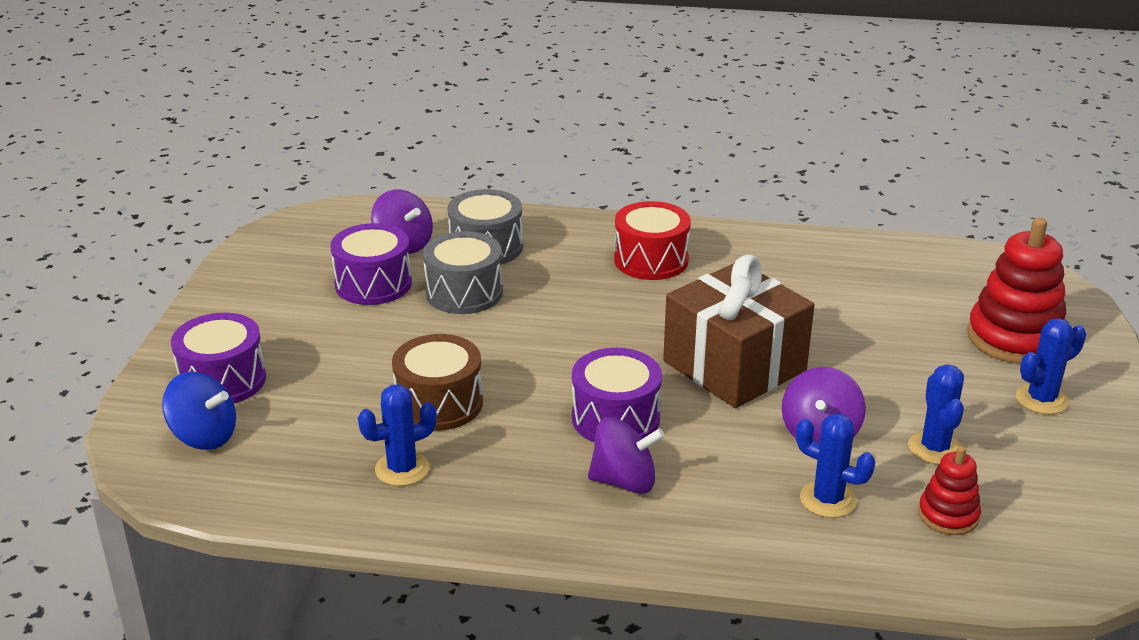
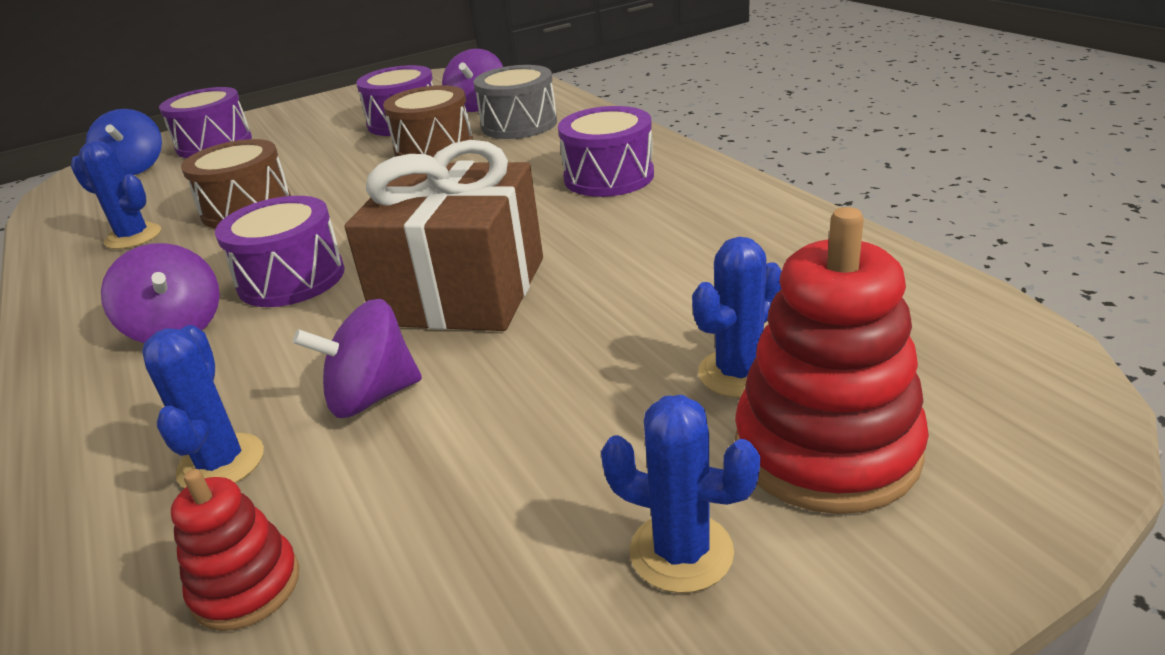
camera: 55 degrees right, 0 degrees up
grey drum [423,231,503,314] -> brown drum [383,85,473,157]
red drum [614,201,691,280] -> purple drum [558,106,654,197]
blue cactus [908,364,964,465] -> blue cactus moved to [692,237,782,397]

